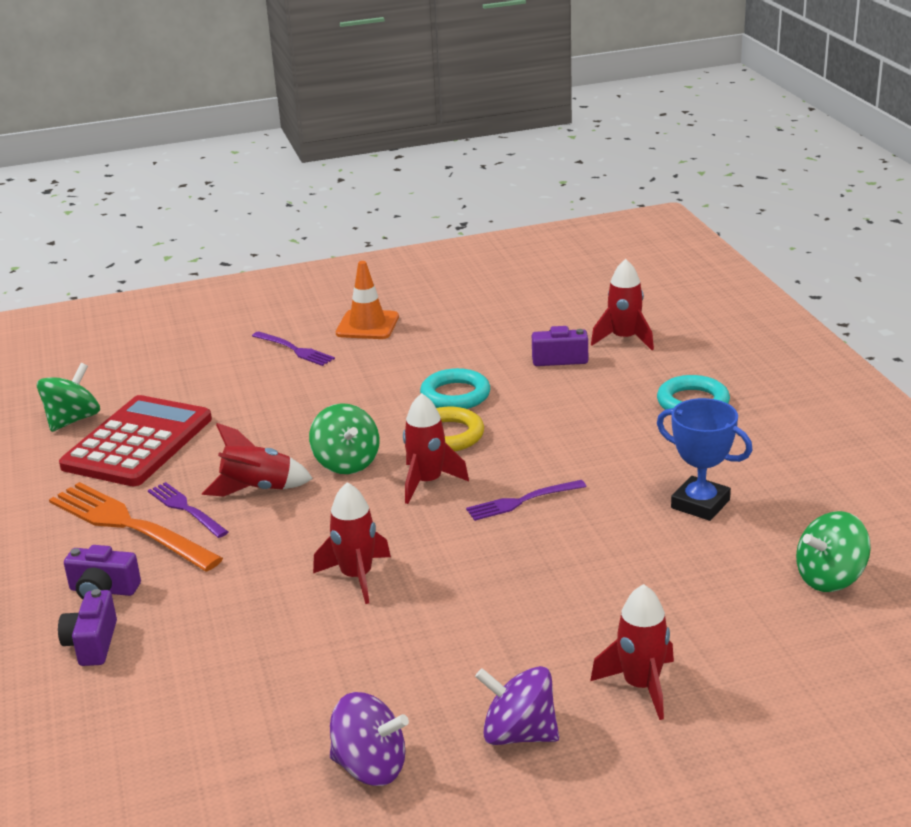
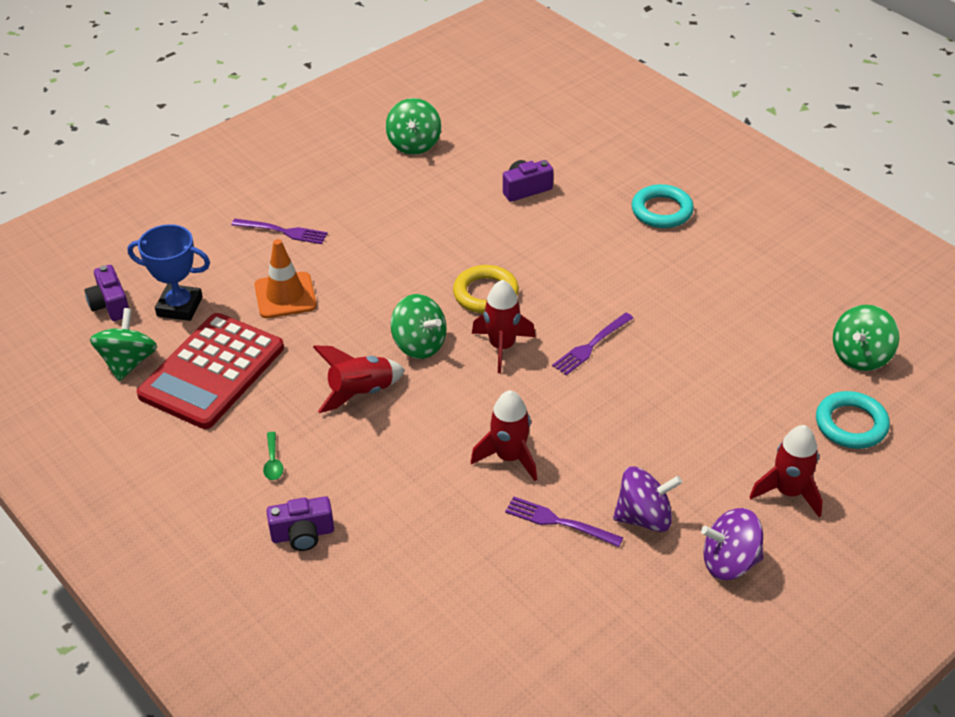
camera: 25 degrees left, 15 degrees up
orange fork [49,482,223,572] -> green spoon [263,432,283,480]
purple camera [58,589,117,666] -> purple camera moved to [84,265,129,321]
red calculator [59,395,212,486] -> red calculator turned 150 degrees counterclockwise [137,313,284,429]
purple fork [148,482,228,538] -> purple fork moved to [505,496,623,547]
purple spinning top [330,692,409,786] -> purple spinning top moved to [613,466,682,532]
orange traffic cone [336,261,399,339] -> orange traffic cone moved to [255,239,317,318]
turquoise ring [420,368,490,409] -> turquoise ring moved to [816,391,890,449]
red rocket [591,259,654,350] -> none
blue trophy [657,398,753,521] -> blue trophy moved to [127,224,210,321]
none -> green spinning top [386,98,441,155]

